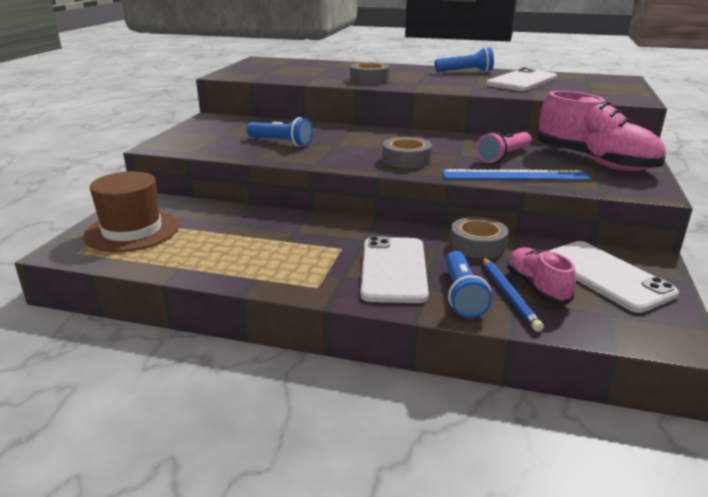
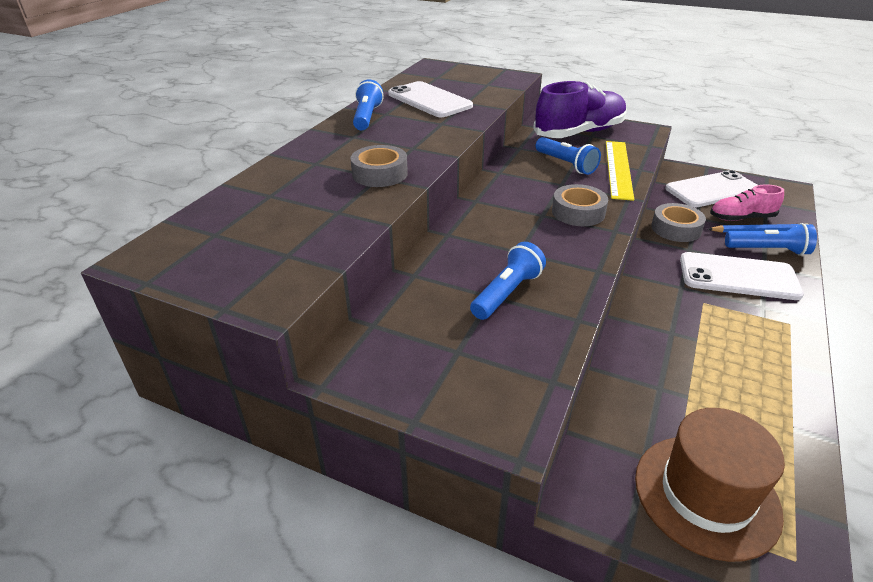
camera: 80 degrees left, 10 degrees up
blue ruler [442,169,591,180] -> yellow ruler [606,141,634,201]
pink flashlight [476,132,532,163] -> blue flashlight [536,137,601,175]
pink shoe [538,91,666,171] -> purple shoe [533,81,627,138]

